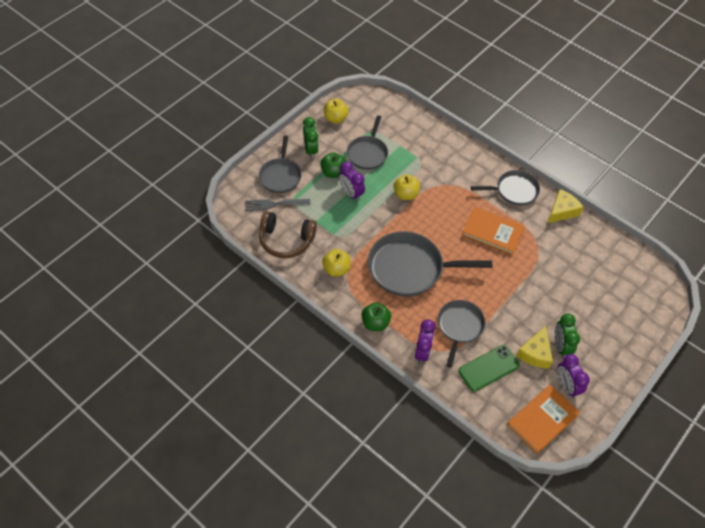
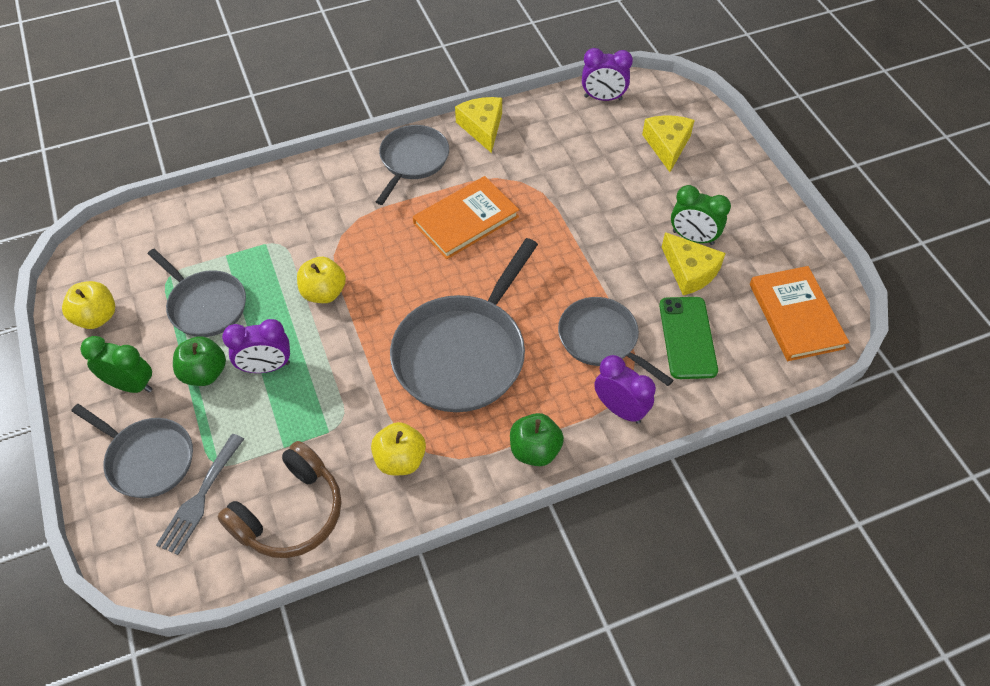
camera: 60 degrees left, 0 degrees up
purple clock [557,354,590,398] -> purple clock moved to [582,48,633,101]
none -> yellow cheese [642,115,695,172]

